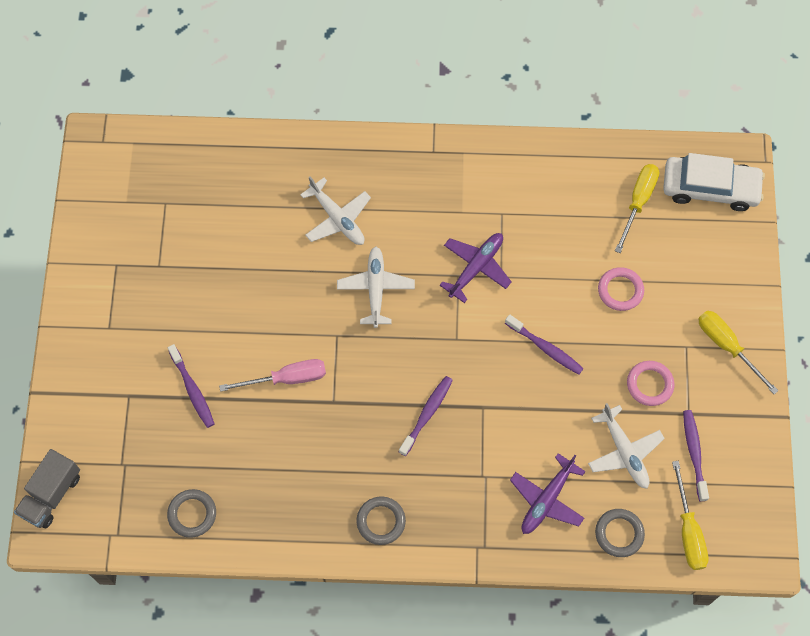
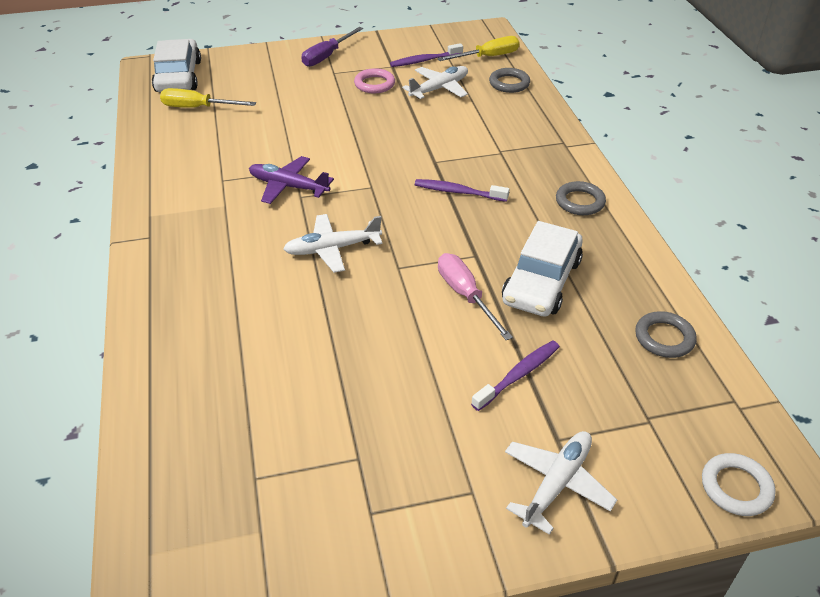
camera: 105 degrees left, 25 degrees down
grey truck [14,449,80,528] -> white ring [702,453,776,516]
white plane [300,176,371,245] -> white plane moved to [505,431,617,535]
purple toothbrush [505,314,584,375] -> none
purple plane [510,453,586,534] -> none
pink ring [598,267,644,311] -> none
yellow screwdriver [698,310,779,394] -> purple screwdriver [301,27,363,67]
none -> white car [502,221,583,317]

